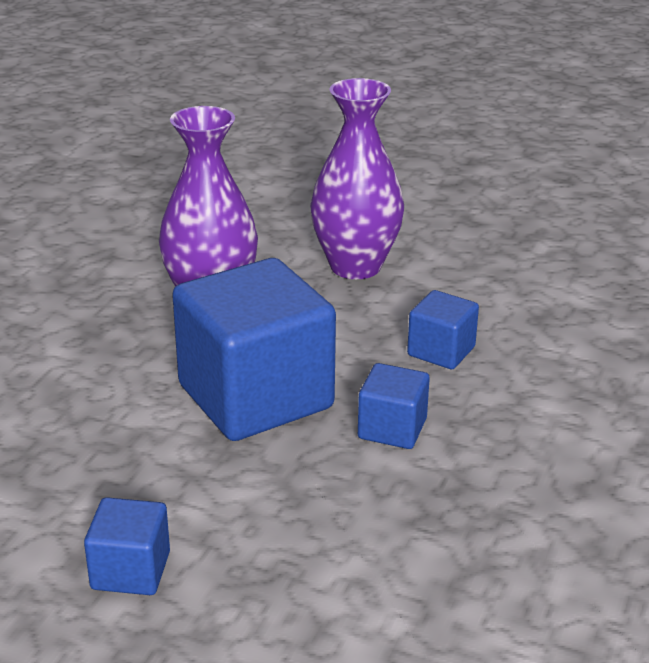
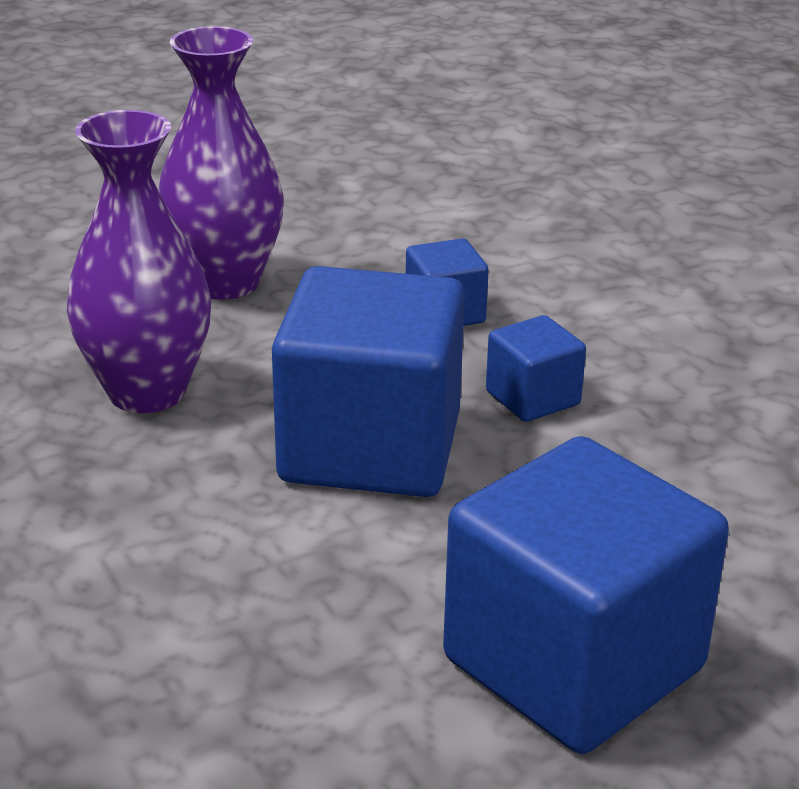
camera: 50 degrees left, 0 degrees up
blue cube [84,497,170,595] -> blue cube [443,436,729,754], size x2.14

